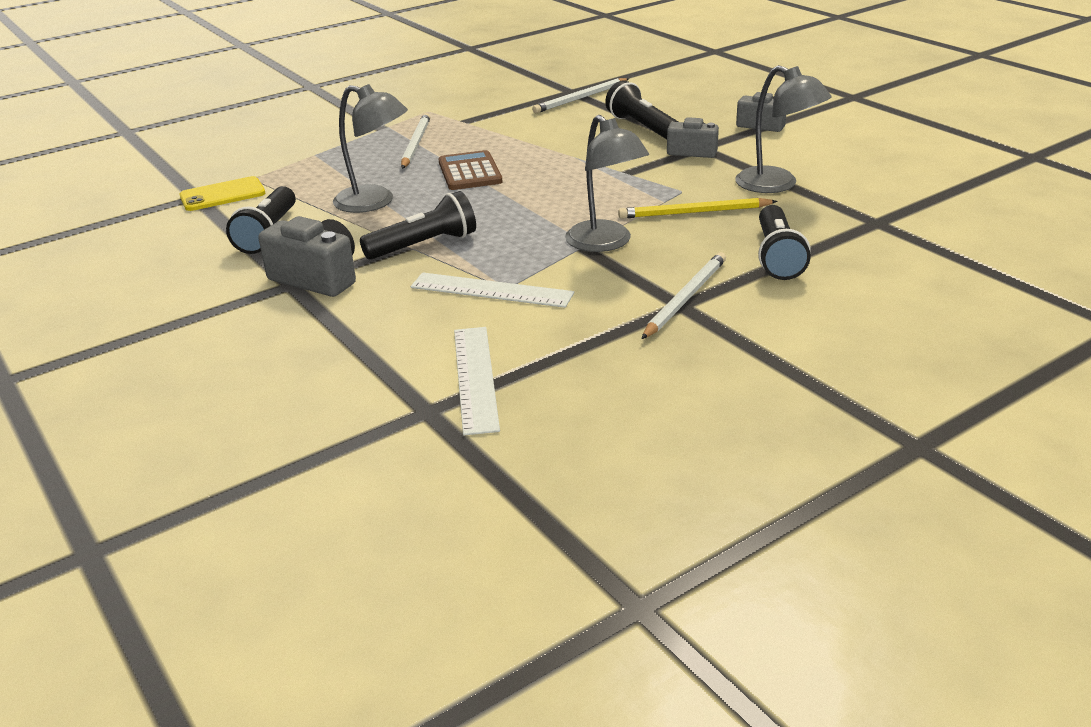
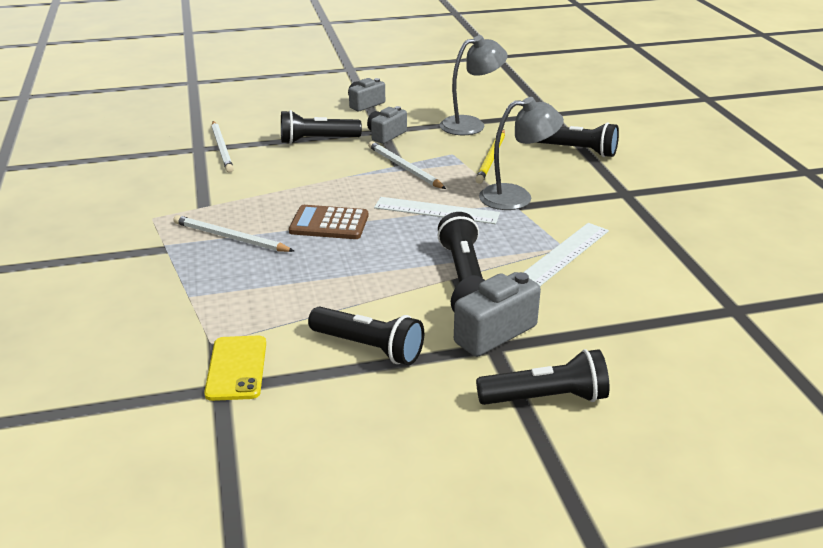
camera: 70 degrees left, 0 degrees up
grey lamp [333,84,408,213] -> none
white ruler [454,327,500,435] -> white ruler moved to [374,197,500,224]
white pencil [641,252,726,339] -> white pencil moved to [368,141,446,189]
none -> black flashlight [476,349,609,405]

